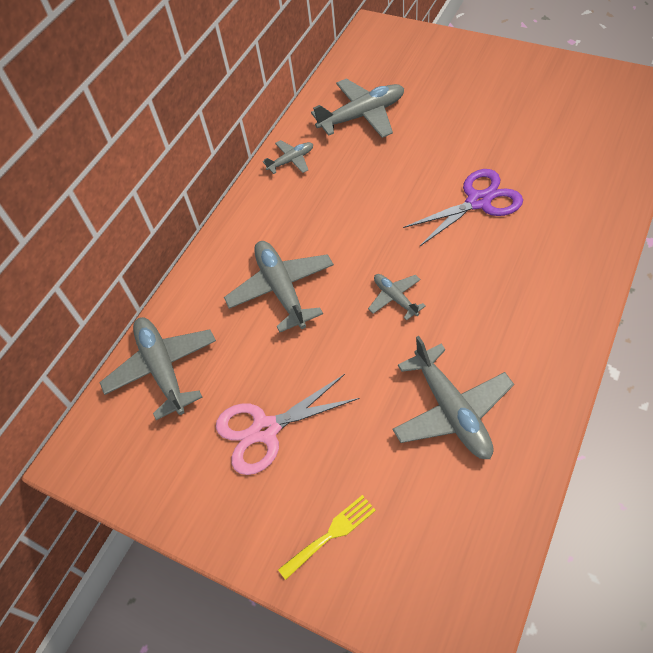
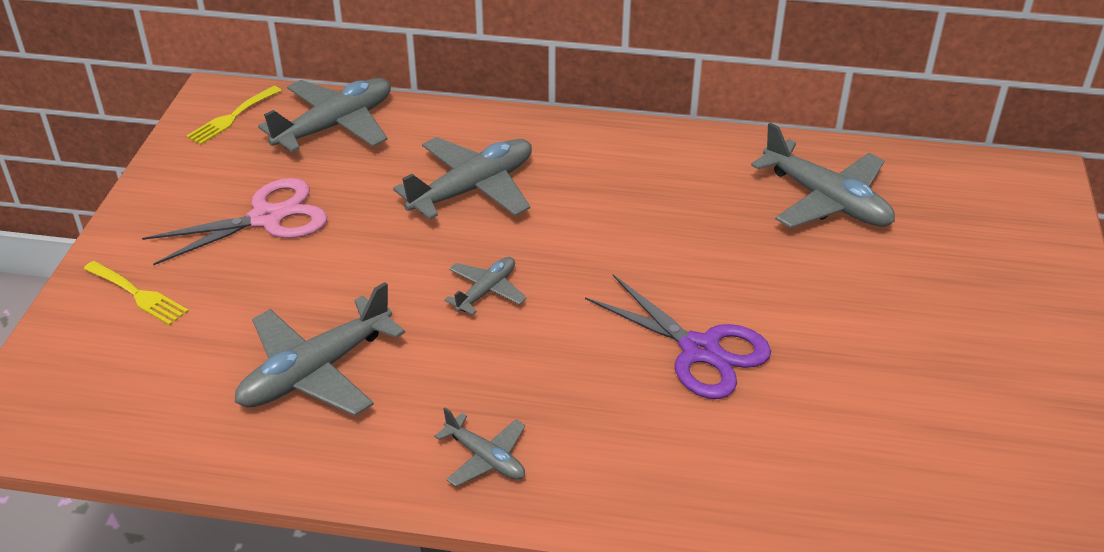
camera: 65 degrees right, 15 degrees down
pink scissors [216,374,360,475] -> pink scissors turned 105 degrees clockwise [142,178,327,265]
grey plane [263,140,313,174] -> grey plane moved to [434,407,525,487]
none -> yellow fork [186,86,282,145]

